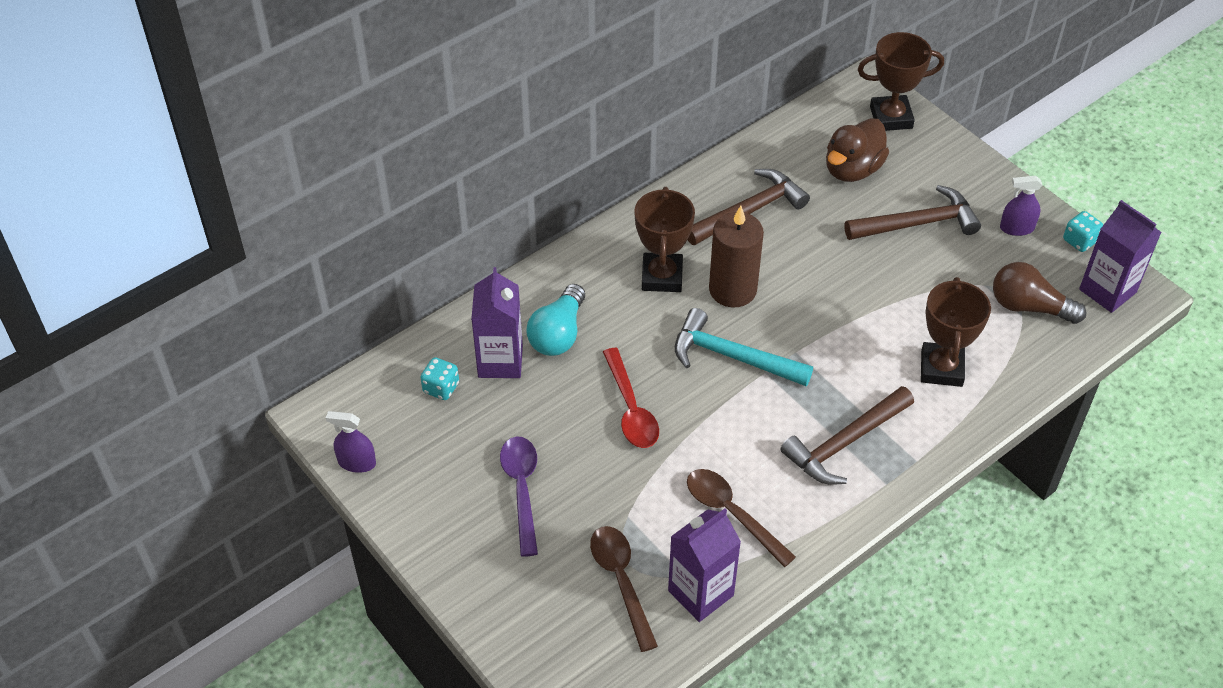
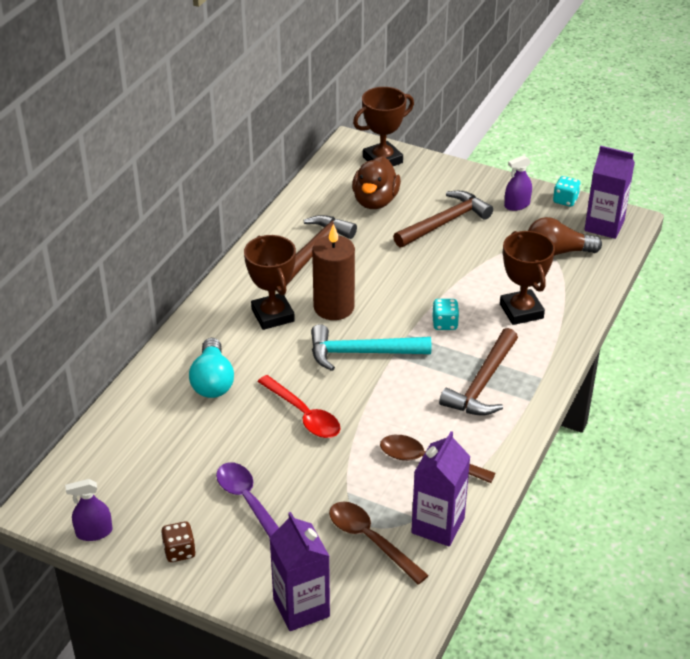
camera: 25 degrees left, 10 degrees down
turquoise dice [420,357,459,400] -> turquoise dice moved to [433,299,459,330]
purple carton [471,267,523,378] -> purple carton moved to [270,512,330,631]
none -> brown dice [161,522,196,562]

